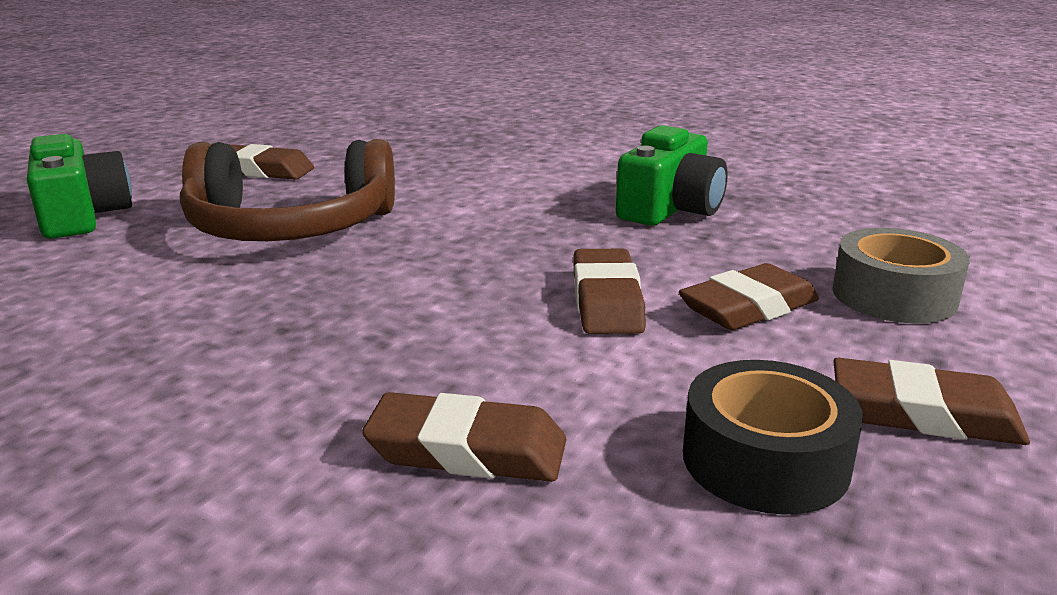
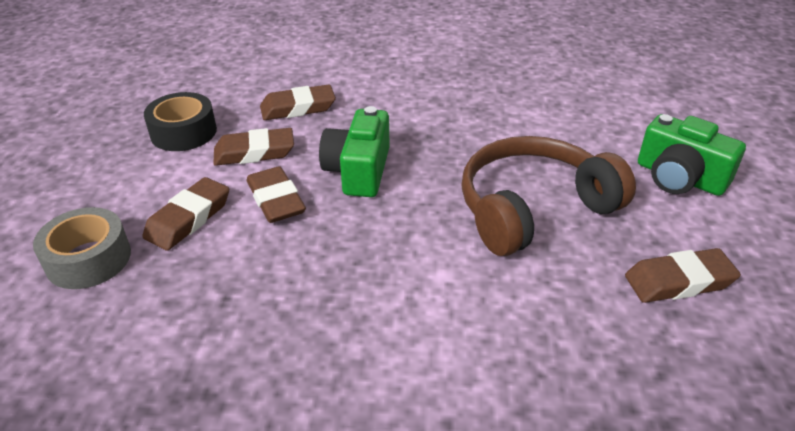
camera: 155 degrees right, 15 degrees up
green camera [616,125,728,226] -> green camera moved to [319,106,390,197]
brown eraser [833,358,1030,445] -> brown eraser moved to [213,128,294,166]

